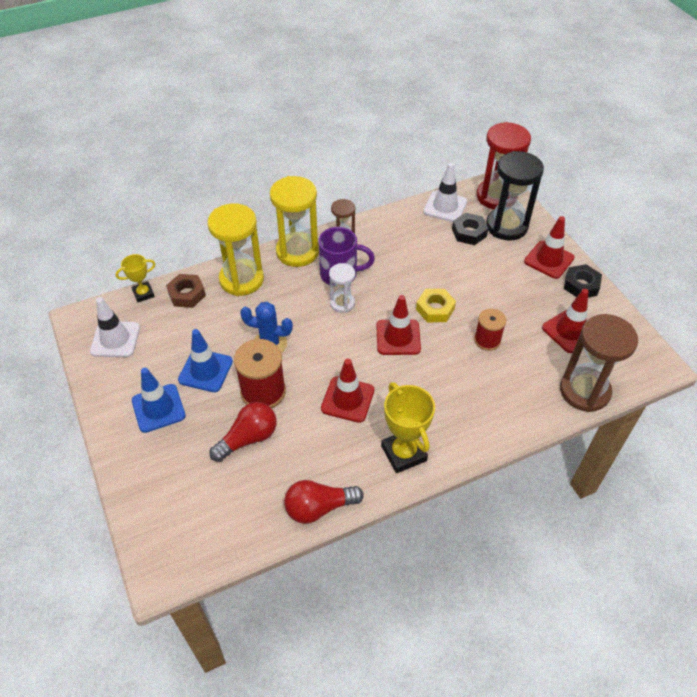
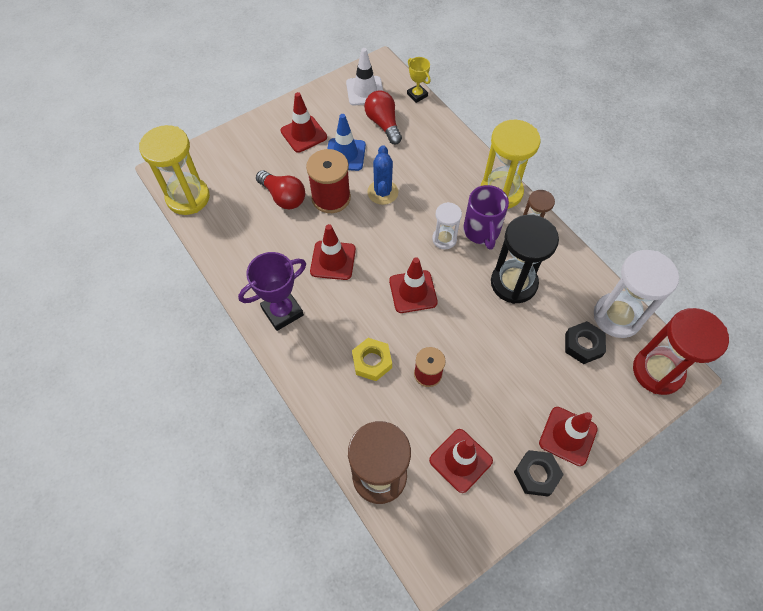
camera: 80 degrees right, 10 degrees up
blue traffic cone [132,368,186,433] -> red traffic cone [280,92,327,153]
brown nut [166,274,206,308] -> none
yellow hourglass [207,204,264,296] -> yellow hourglass moved to [139,125,210,215]
red light bulb [284,480,364,524] -> red light bulb moved to [364,91,402,144]
yellow trophy [381,382,435,473] -> purple trophy [238,252,306,331]
yellow nut [416,289,456,322] -> yellow nut moved to [352,338,392,381]
white traffic cone [423,163,467,222] -> white hourglass [594,250,679,338]
black hourglass [486,151,544,241] -> black hourglass moved to [491,215,559,304]

